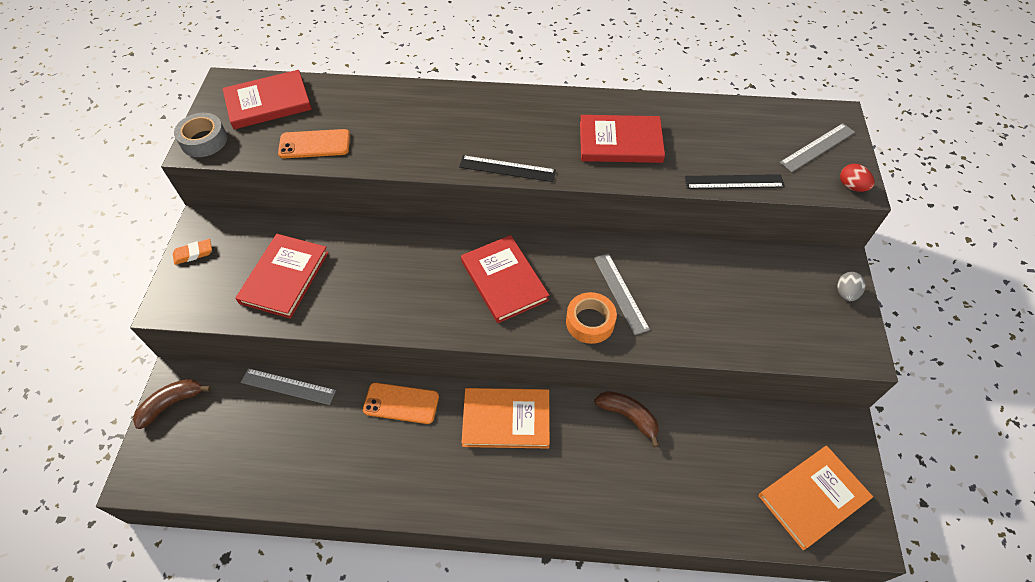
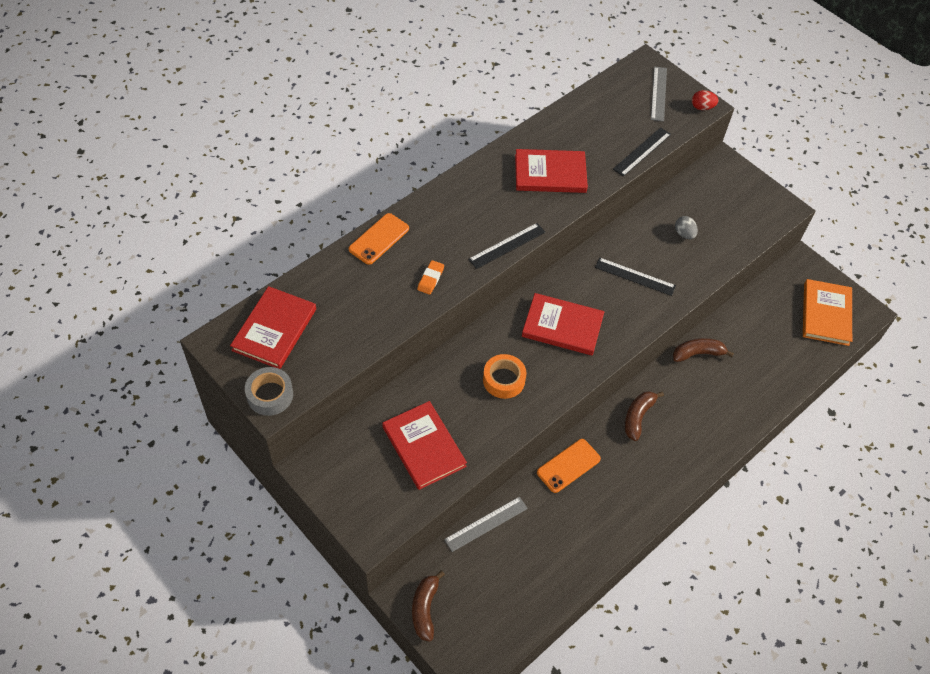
camera: 50 degrees left, 0 degrees up
orange eraser [173,239,212,265] -> orange eraser moved to [417,260,444,295]
orange phone [278,129,350,158] -> orange phone moved to [349,213,409,265]
orange book [461,388,550,449] -> brown banana [625,391,664,441]
orange tape [566,292,617,344] -> orange tape moved to [483,354,527,399]
red book [580,115,665,163] -> red book turned 45 degrees clockwise [515,149,588,193]
grey ruler [594,253,650,335] -> black ruler [595,258,676,296]
grey egg [837,272,865,301] -> grey egg moved to [675,216,698,239]

